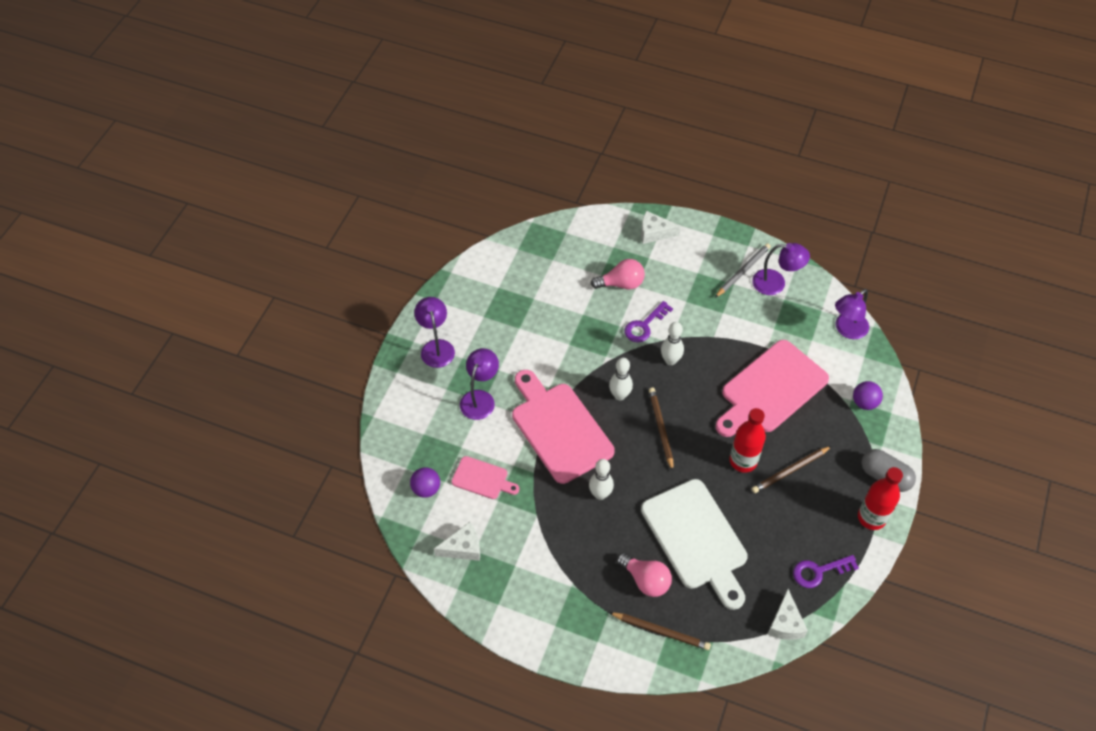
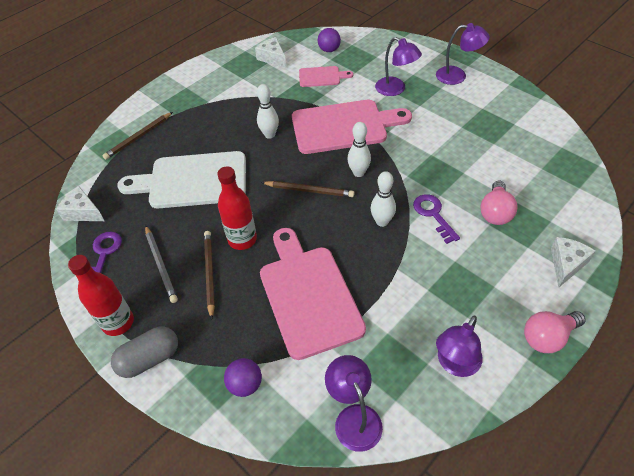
camera: 115 degrees right, 5 degrees down
white cheese [434,522,480,561] -> white cheese turned 135 degrees clockwise [255,37,286,68]
pink cutting board [451,456,519,499] -> pink cutting board turned 135 degrees counterclockwise [299,66,353,87]
pink light bulb [617,553,672,597] -> pink light bulb moved to [524,311,585,353]
grey pencil [715,243,771,298] -> grey pencil moved to [145,225,178,303]

